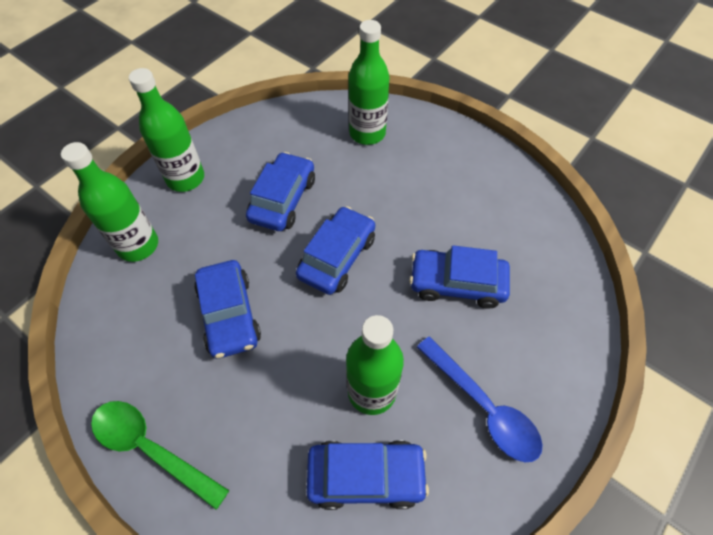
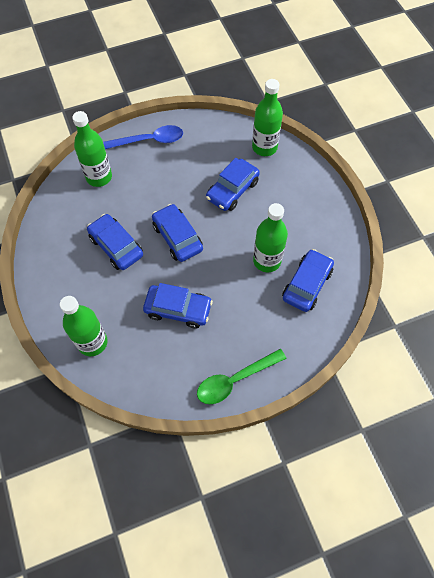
camera: 60 degrees left, 5 degrees up
green bottle [129,68,204,192] -> green bottle moved to [252,79,283,156]
blue spoon [417,336,543,462] -> blue spoon moved to [103,125,183,149]

